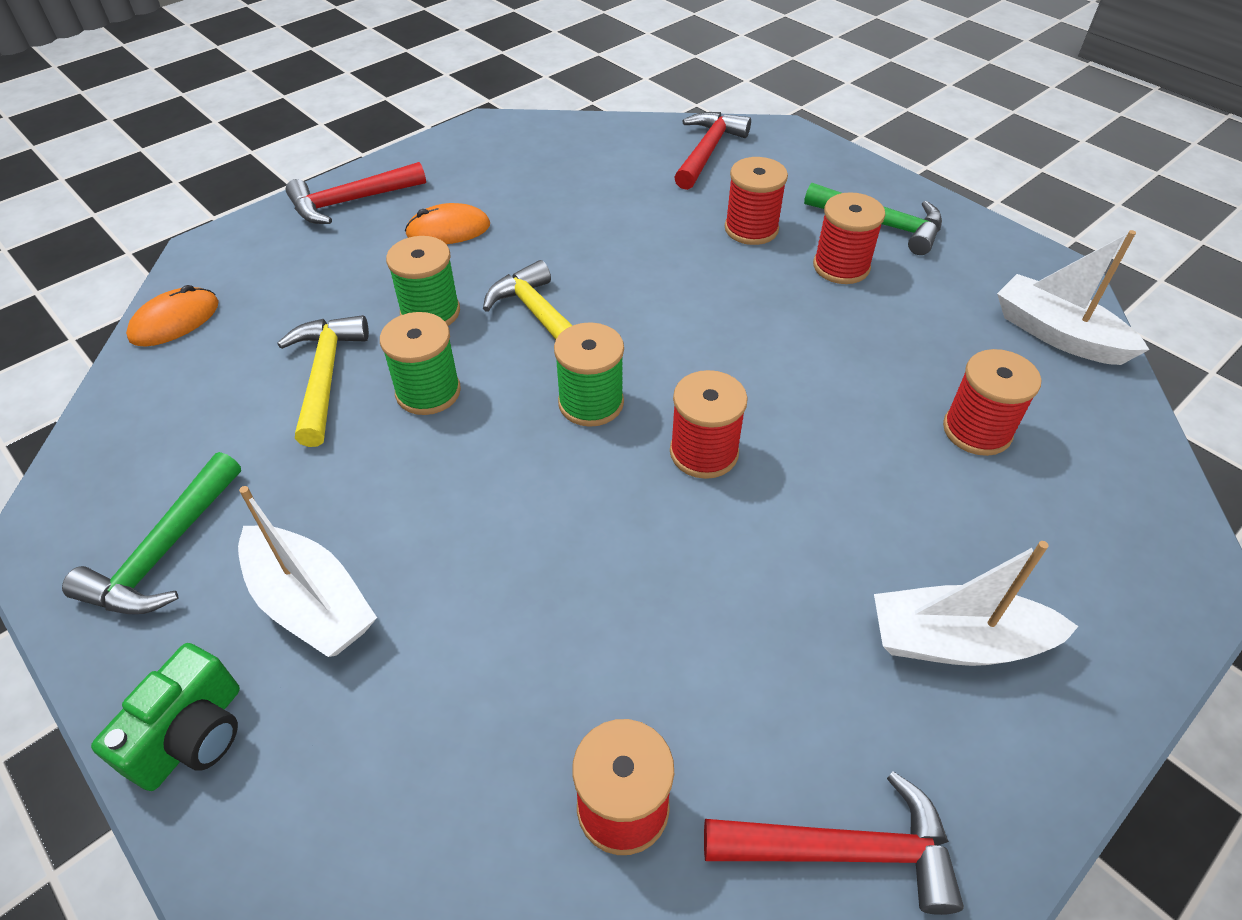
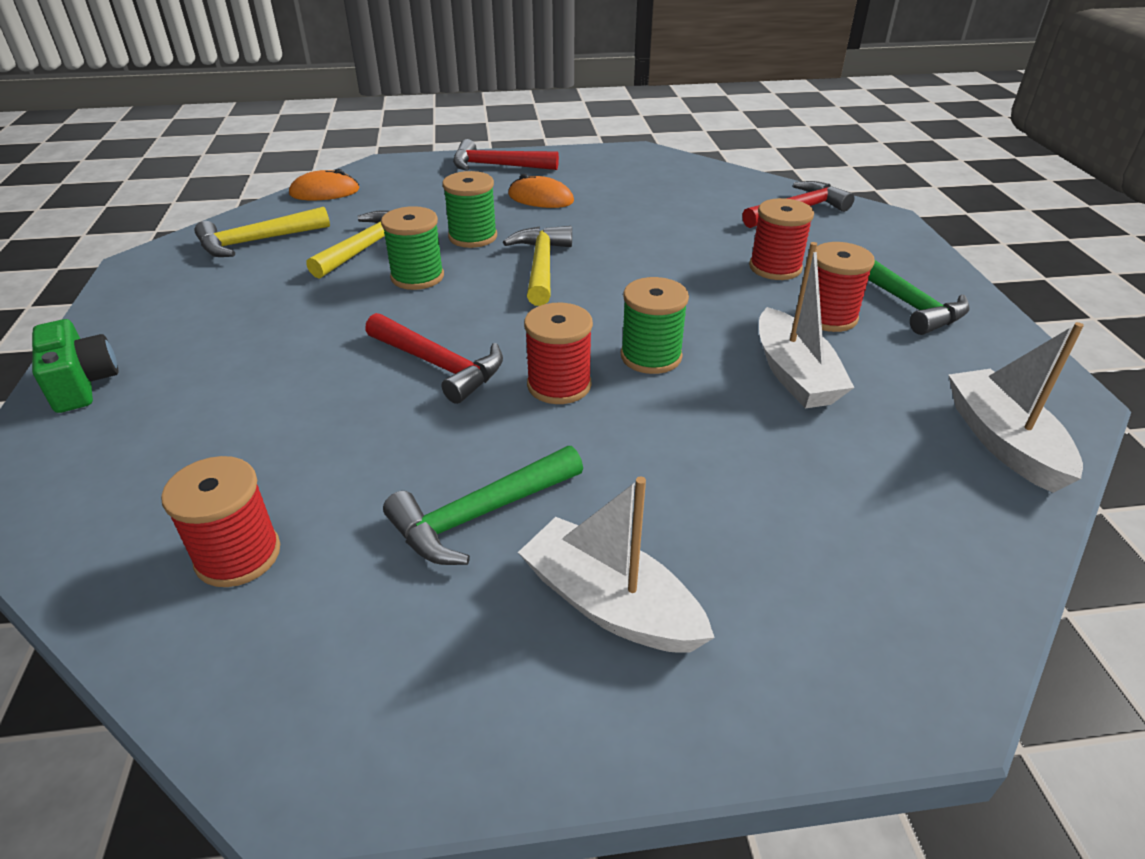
camera: 35 degrees right, 10 degrees down
green hammer [62,452,241,614] -> green hammer moved to [383,446,583,565]
green camera [91,643,240,791] -> green camera turned 90 degrees counterclockwise [32,319,118,413]
white boat [238,486,377,657] -> white boat moved to [759,242,855,409]
green spool [554,322,624,427] -> green spool moved to [621,277,689,374]
red hammer [704,771,964,915] -> red hammer moved to [365,313,503,404]
red spool [943,349,1041,456] -> none
none -> yellow hammer [194,207,330,257]

